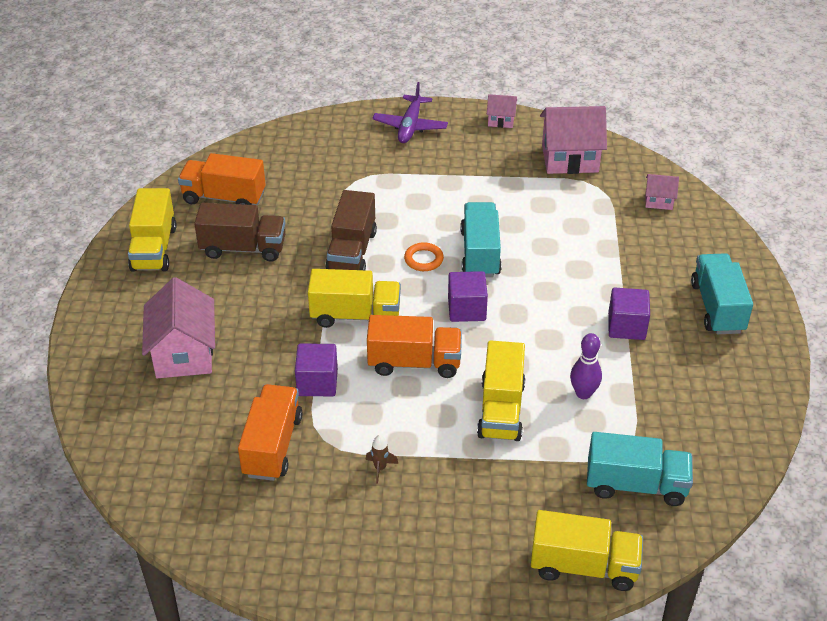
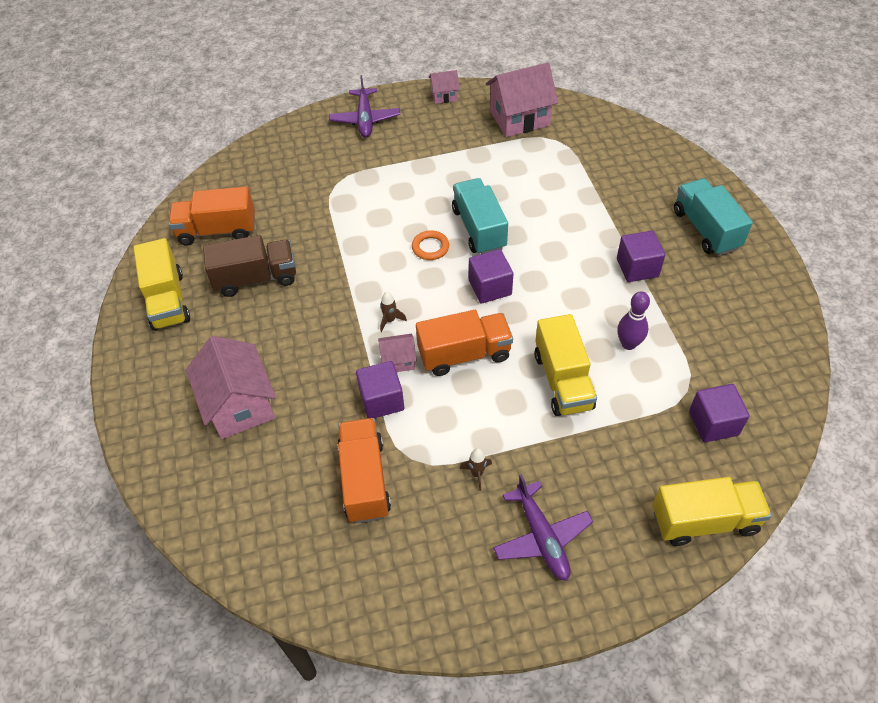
camera: 15 degrees left, 10 degrees up
yellow truck [308,269,401,328] -> brown rocket [380,292,407,332]
brown truck [325,190,377,270] -> none
turquoise truck [587,432,693,506] -> purple cube [689,384,750,442]
pink house [645,174,679,210] -> pink house moved to [378,334,417,372]
none -> purple plane [493,474,593,581]

